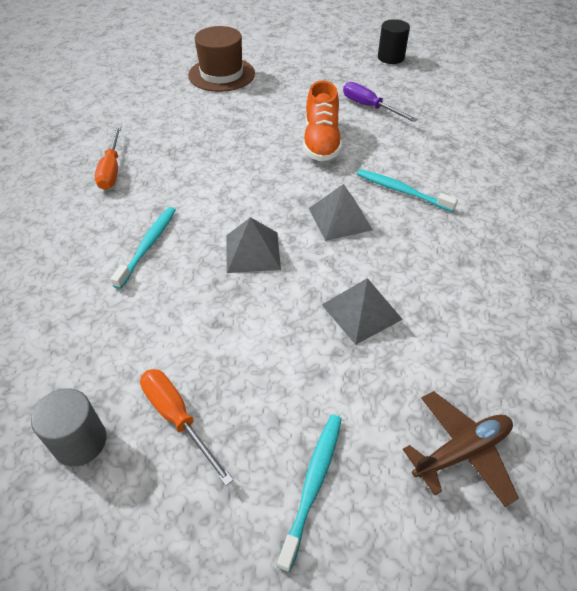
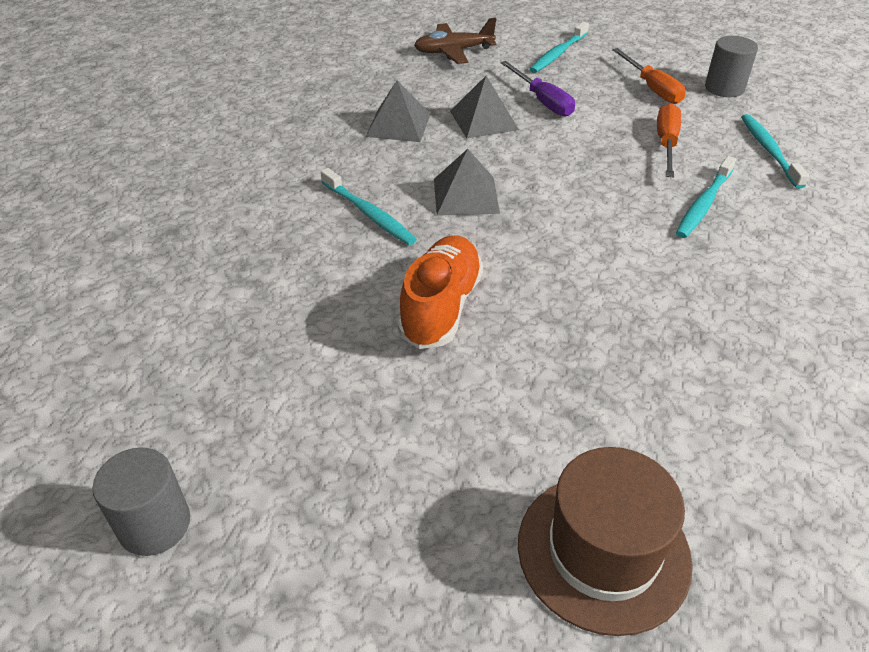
camera: 165 degrees left, 5 degrees down
orange screwdriver [95,126,121,190] -> orange screwdriver moved to [657,103,681,178]
grey pyramid [226,217,281,273] -> grey pyramid moved to [366,80,431,142]
purple screwdriver [343,82,417,122] -> purple screwdriver moved to [501,61,575,117]
black cylinder [378,19,410,64] -> grey cylinder [92,447,190,556]
none -> turquoise toothbrush [741,114,809,189]

